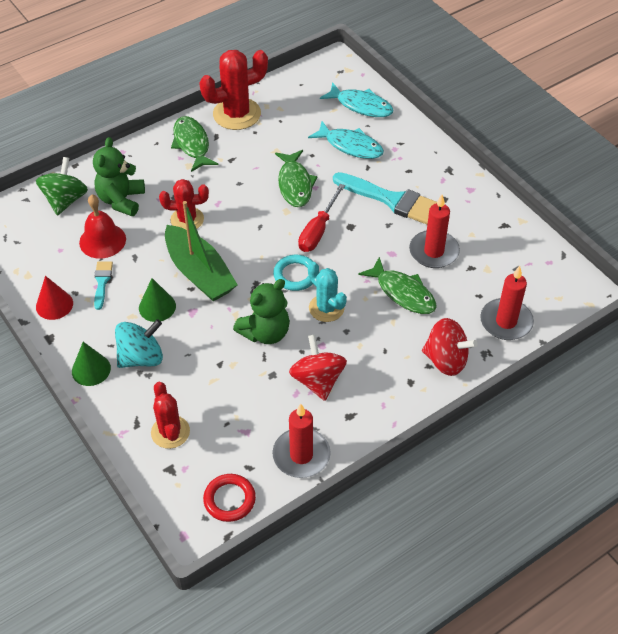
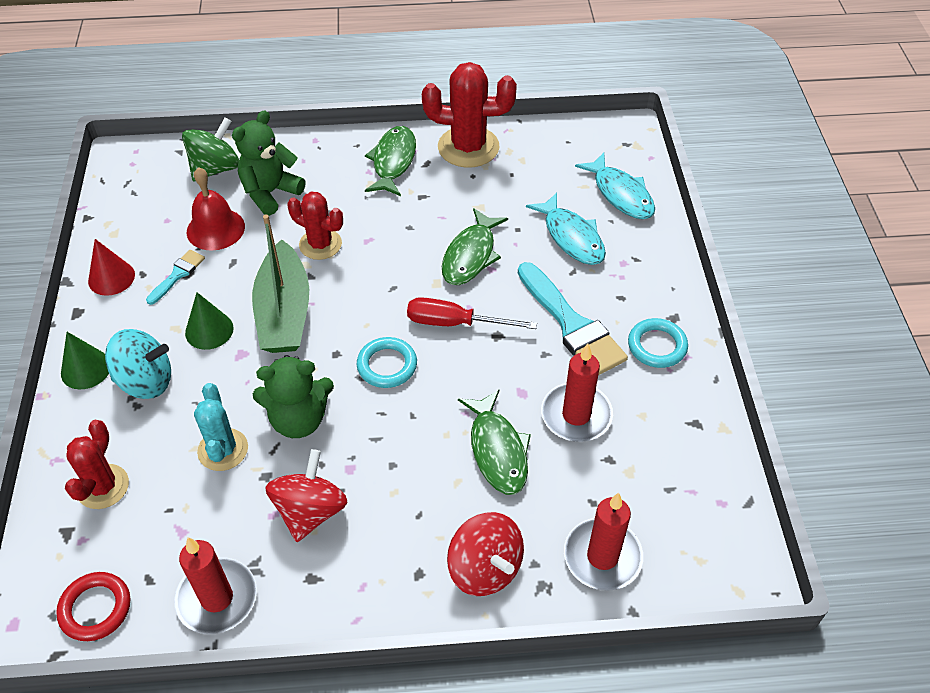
camera: 30 degrees right, 0 degrees up
red screwdriver [298,184,345,252] -> red screwdriver turned 45 degrees clockwise [407,297,537,329]
turquoise cactus [308,262,347,322] -> turquoise cactus moved to [194,383,248,471]
none -> turquoise ring [628,318,688,368]

